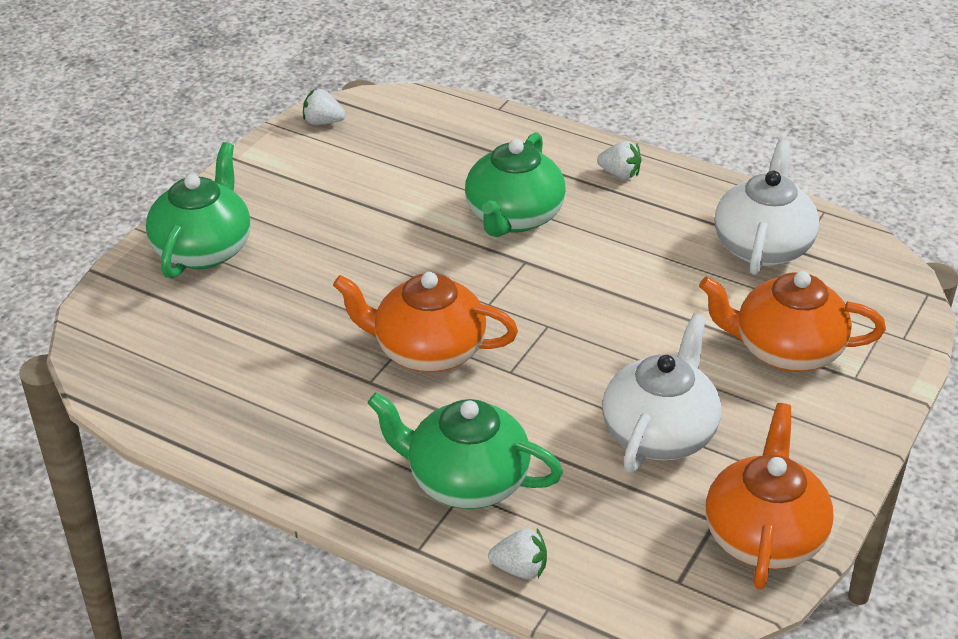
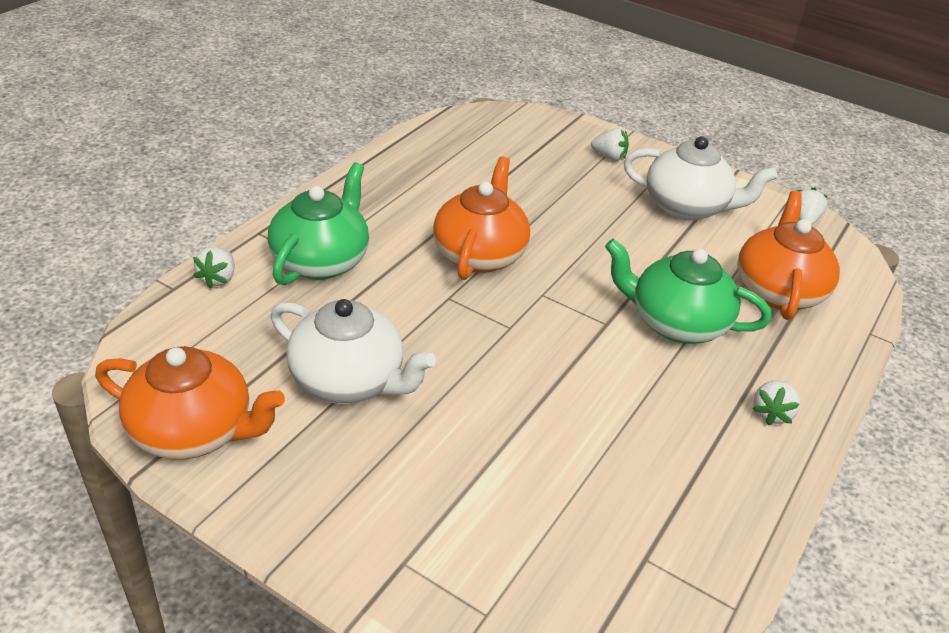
camera: 90 degrees right, 0 degrees up
green teapot [146,142,251,279] -> white strawberry [591,128,629,161]
orange teapot [699,271,886,372] -> orange teapot moved to [737,191,840,320]
white teapot [715,139,819,275] -> white teapot moved to [624,136,777,221]

